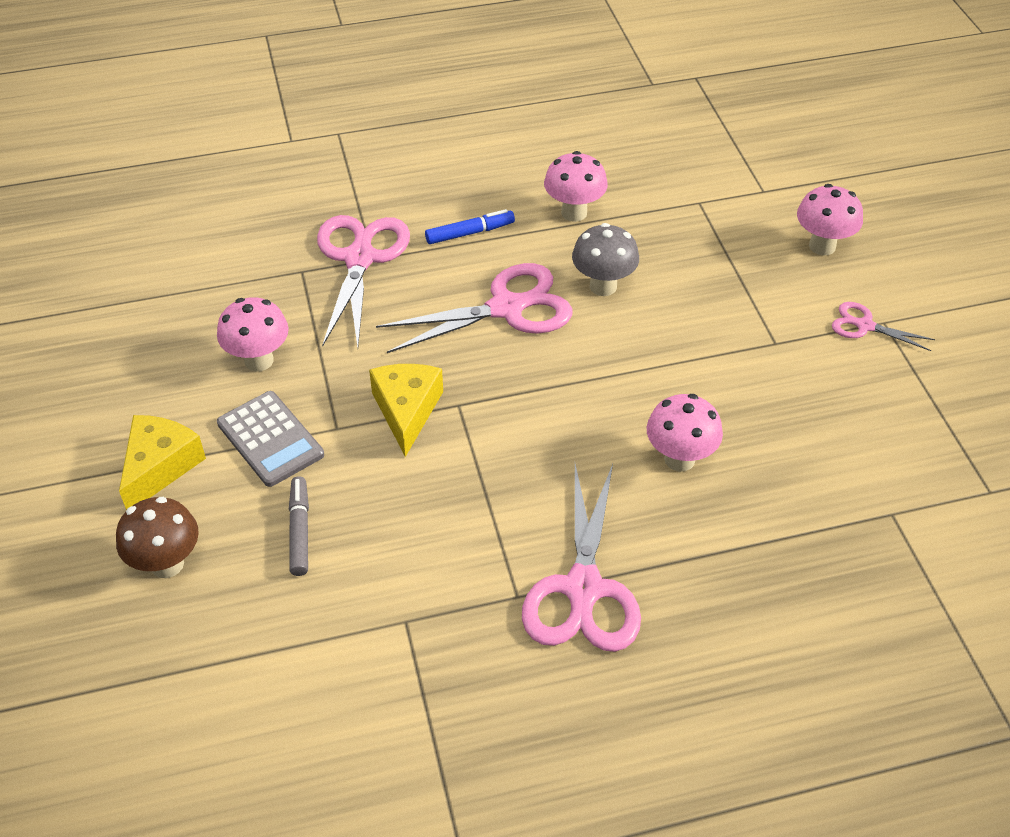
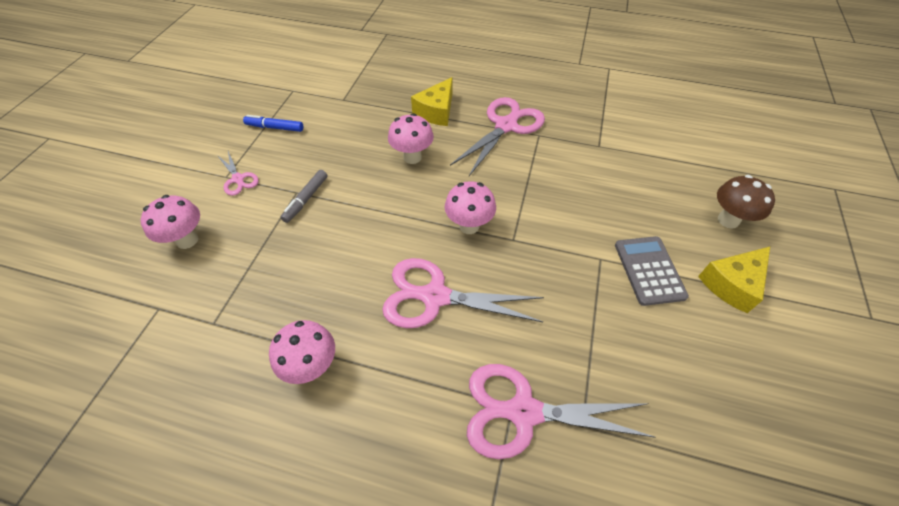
camera: 150 degrees left, 5 degrees up
pink mushroom [217,297,289,372] -> pink mushroom moved to [445,181,496,234]
grey marker [289,476,309,576] -> grey marker moved to [280,170,327,223]
pink scissors [317,215,410,347] -> pink scissors turned 60 degrees clockwise [467,364,656,459]
yellow cheese [369,364,443,457] -> yellow cheese moved to [411,77,452,126]
blue marker [425,209,515,244] -> blue marker moved to [243,115,303,132]
grey mushroom [572,223,639,296] -> none

